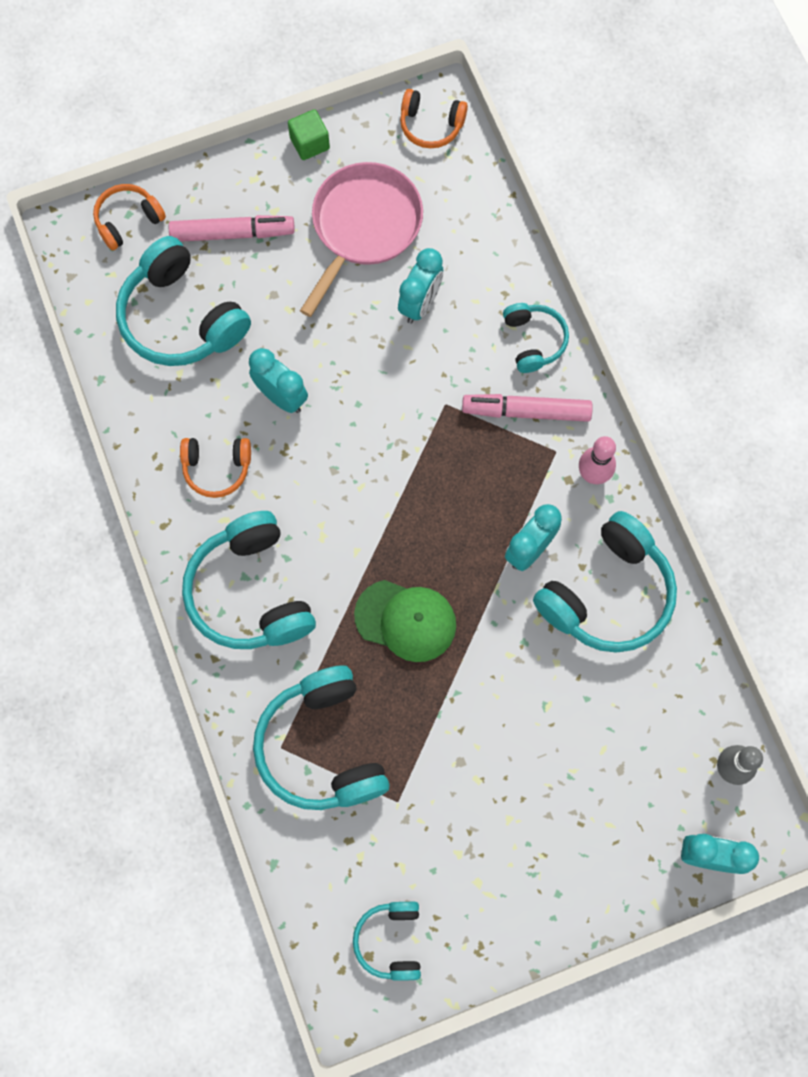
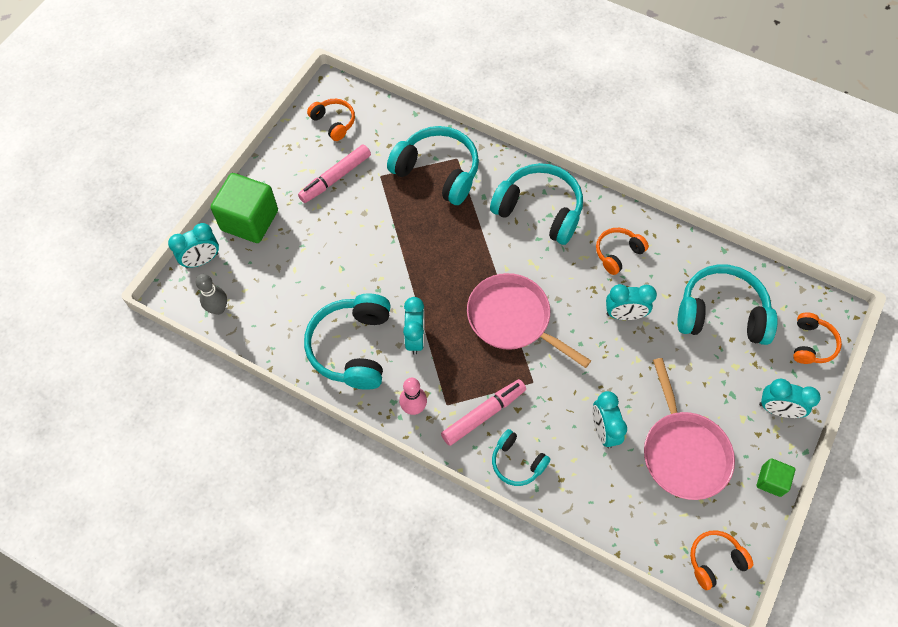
camera: 140 degrees right, 10 degrees down
pink marker [169,215,295,242] -> pink marker moved to [298,144,371,203]
turquoise headphones [353,902,421,981] -> orange headphones [307,99,355,141]
green cap [354,580,456,662] -> none
none -> green cube [211,173,278,243]
none -> pink pan [467,273,591,368]
none -> turquoise clock [759,379,820,418]

